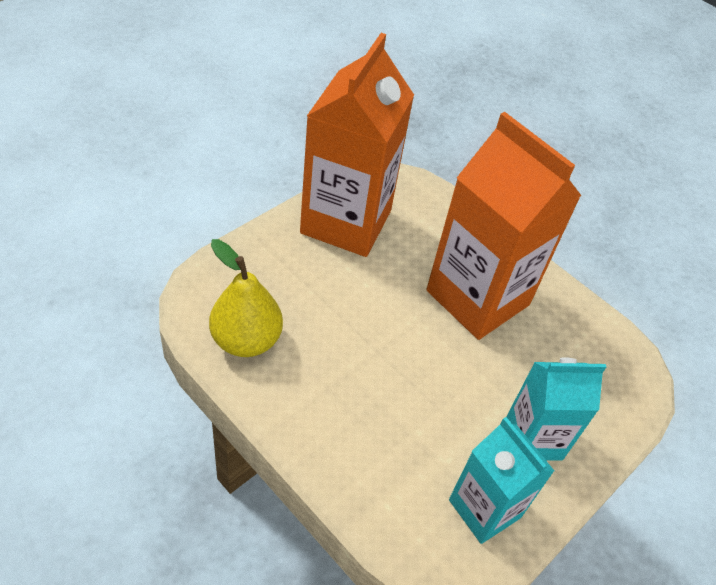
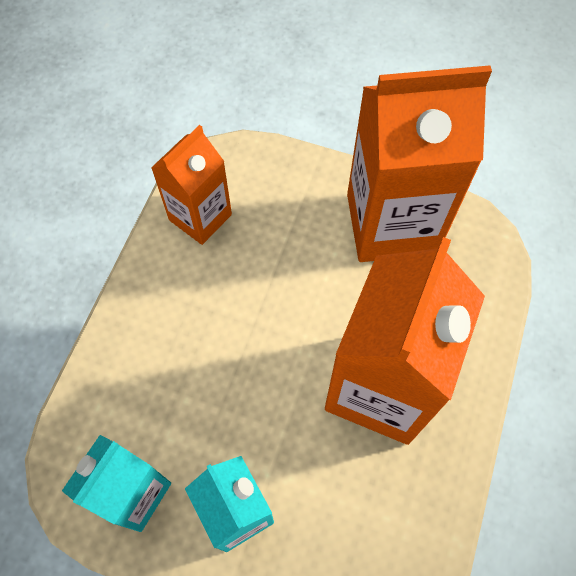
camera: 70 degrees right, 15 degrees up
yellow pear [209,239,283,357] -> orange carton [151,125,232,245]

